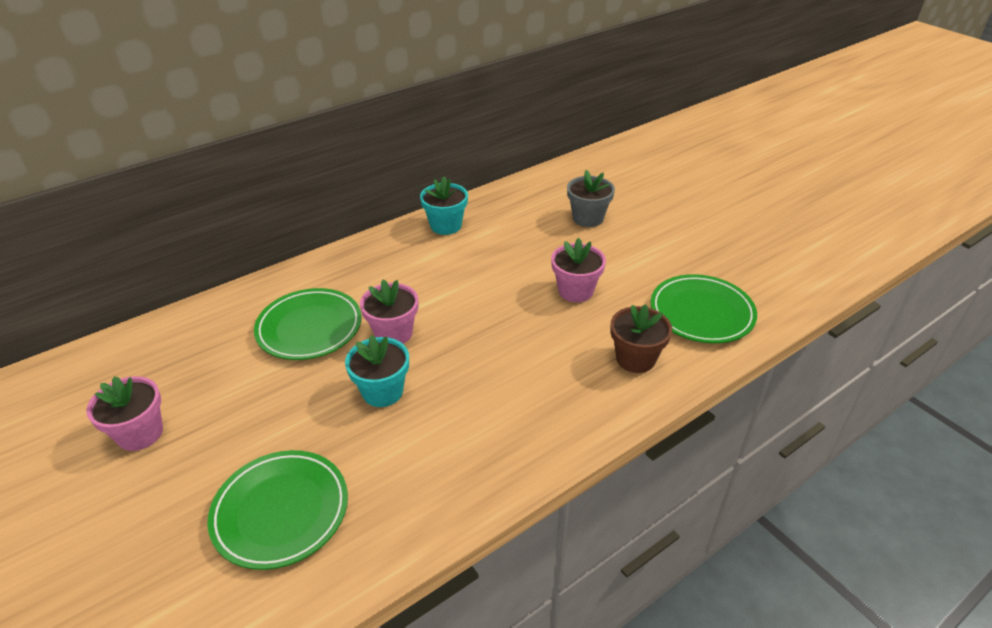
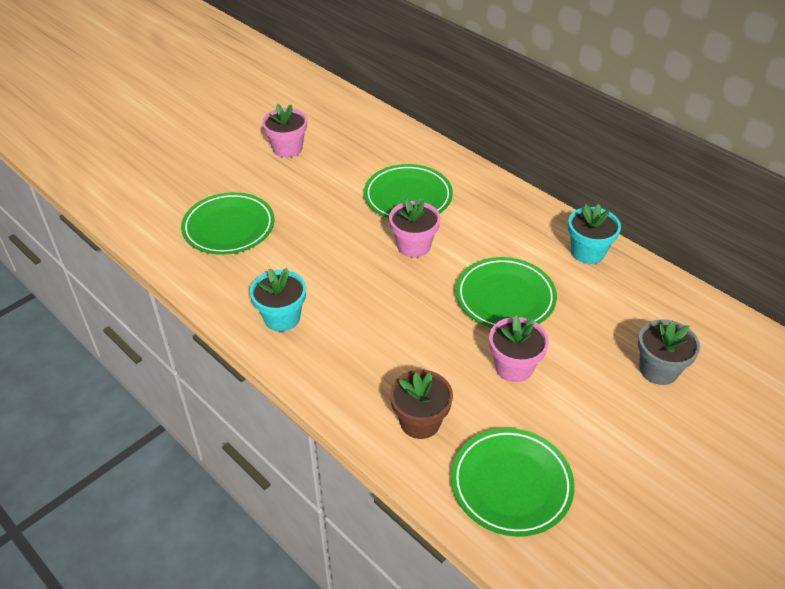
camera: 80 degrees right, 5 degrees up
turquoise flower pot [345,335,409,407] -> turquoise flower pot moved to [250,268,306,332]
none -> green plate [456,257,557,328]

